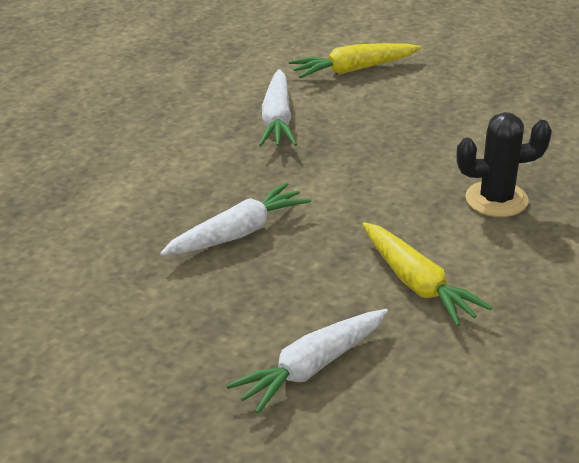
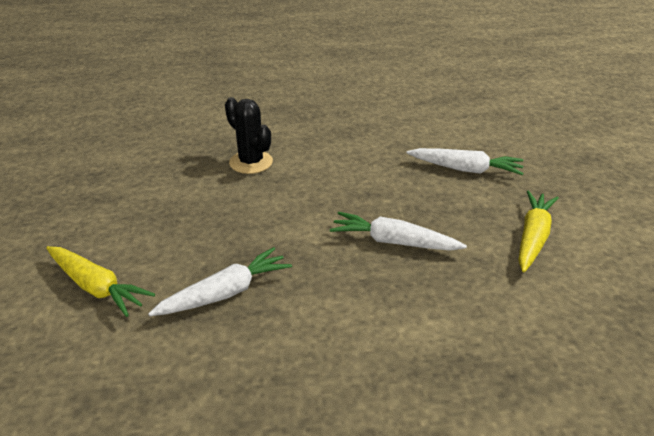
camera: 125 degrees left, 0 degrees up
yellow carrot [362,222,492,326] -> yellow carrot moved to [519,191,559,272]

